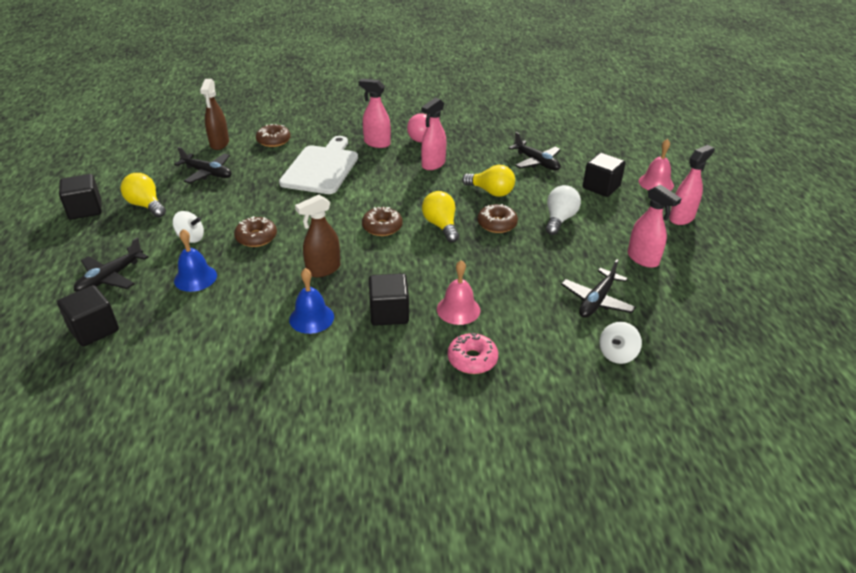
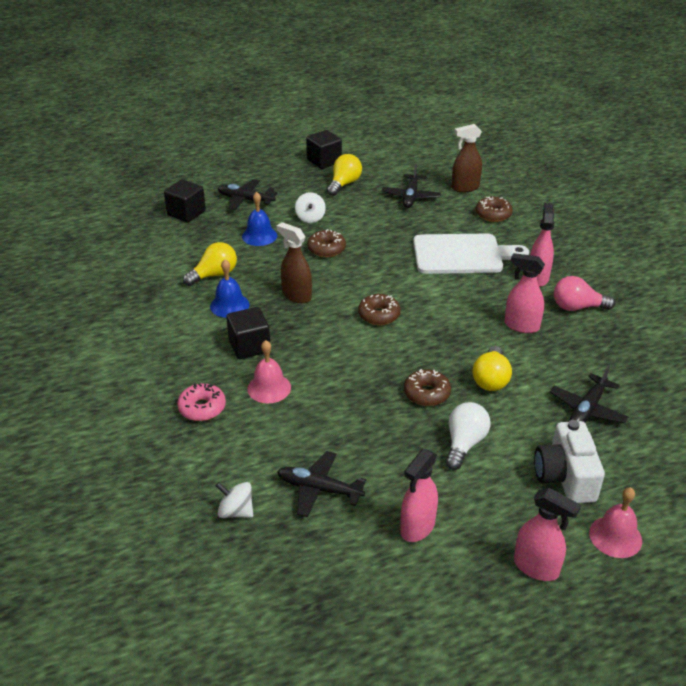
camera: 75 degrees right, 0 degrees up
yellow light bulb [422,191,459,242] -> yellow light bulb moved to [183,242,237,286]
white light bulb [545,185,581,235] -> white light bulb turned 75 degrees counterclockwise [445,402,490,470]
black cube [583,153,626,197] -> white camera [534,420,605,503]

